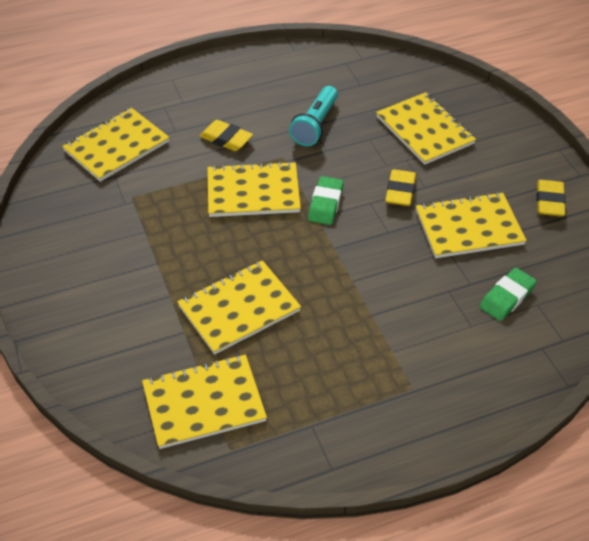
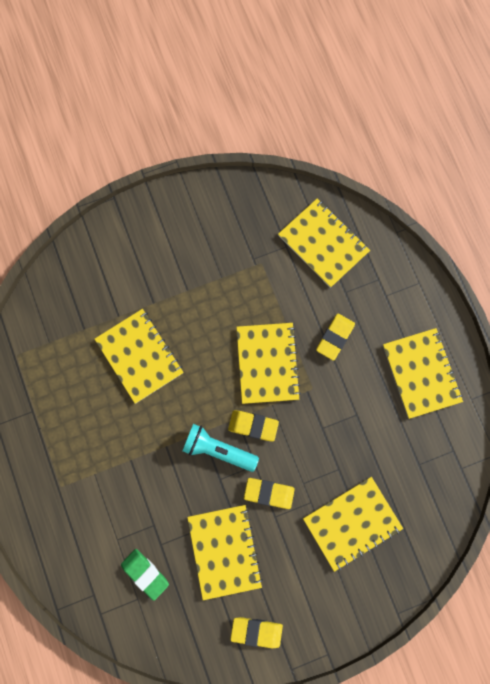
camera: 90 degrees right, 30 degrees up
yellow notebook [142,354,267,449] -> yellow notebook moved to [383,328,463,419]
turquoise flashlight [289,86,338,146] -> turquoise flashlight moved to [183,424,259,472]
green eraser [308,176,344,225] -> yellow eraser [228,410,279,442]

